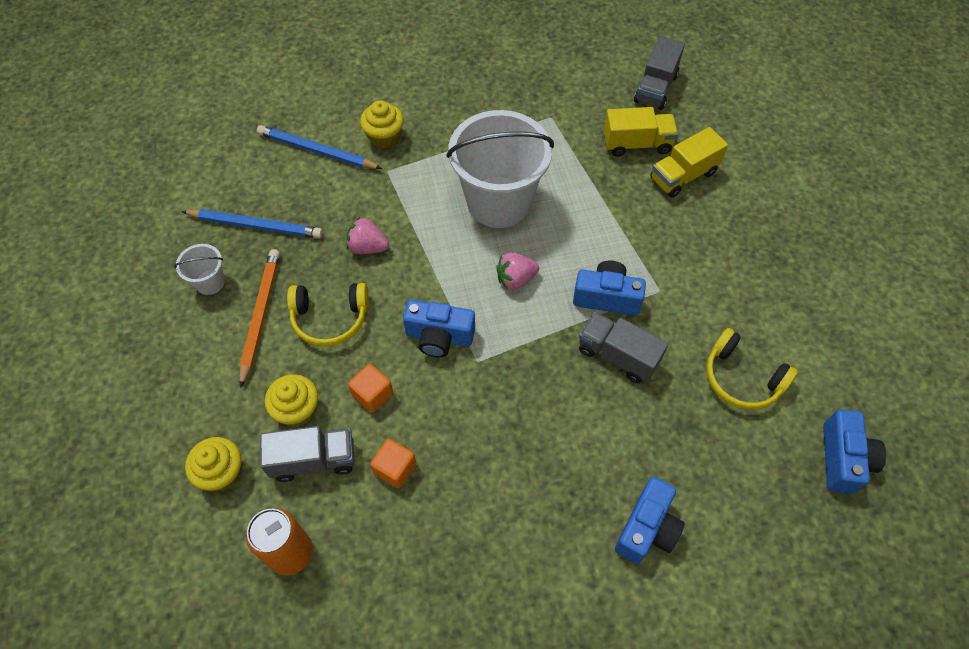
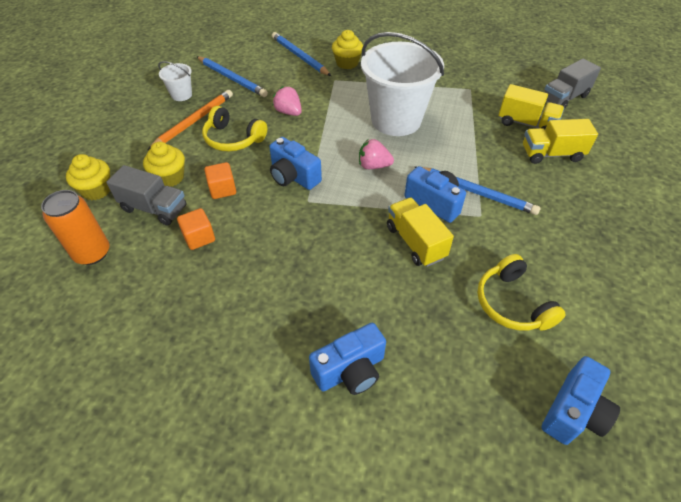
camera: 30 degrees right, 10 degrees down
grey truck [579,312,668,383] -> yellow truck [387,197,454,267]
none -> blue pencil [415,167,540,215]

